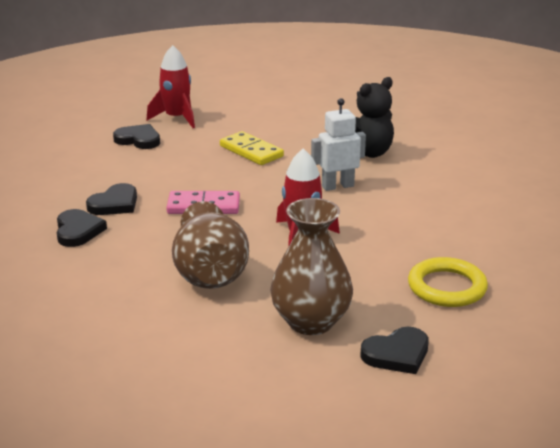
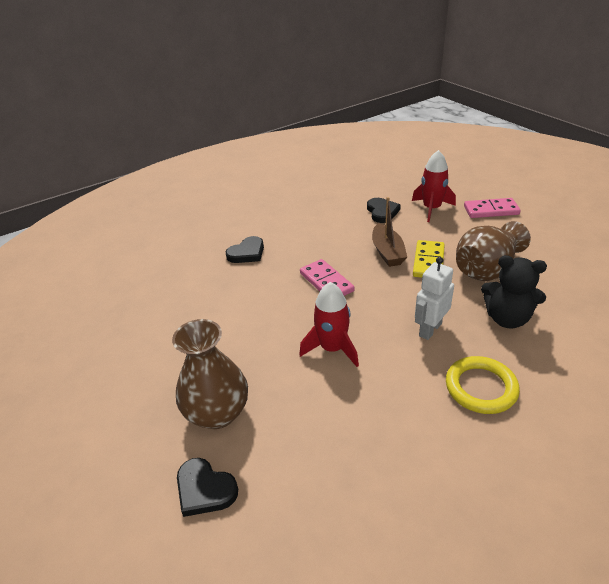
camera: 60 degrees right, 10 degrees up
black heart [86,183,137,215] -> none
brown vase [172,201,249,289] -> brown vase moved to [456,221,531,281]
white robot [311,98,366,191] -> white robot turned 90 degrees counterclockwise [415,257,454,340]
yellow ring [408,257,488,307] -> yellow ring moved to [446,356,520,414]
none -> brown boat [372,197,407,267]
none -> pink domino [464,198,521,218]

